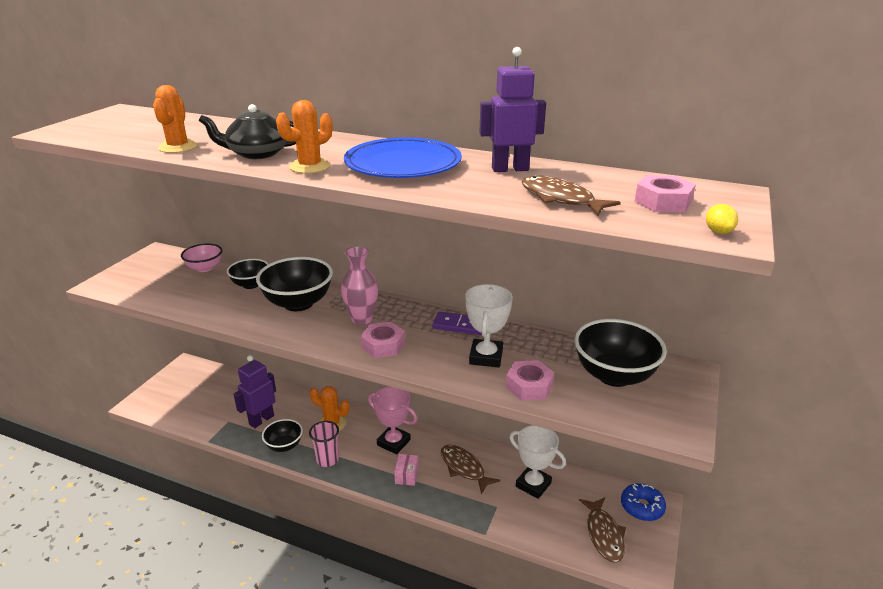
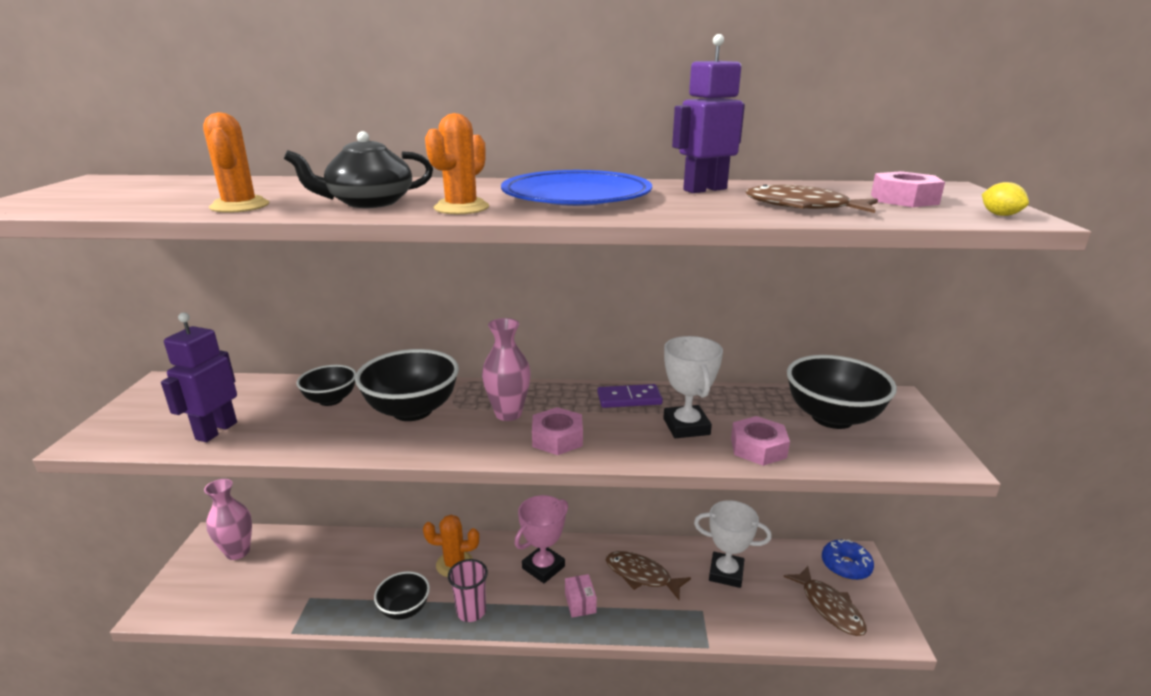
camera: 20 degrees left, 5 degrees down
pink bowl [181,243,222,272] -> none
purple robot [234,355,276,428] -> purple robot moved to [161,312,237,442]
pink trophy [368,387,417,454] -> pink trophy turned 60 degrees counterclockwise [514,495,568,583]
none -> pink vase [204,479,252,560]

